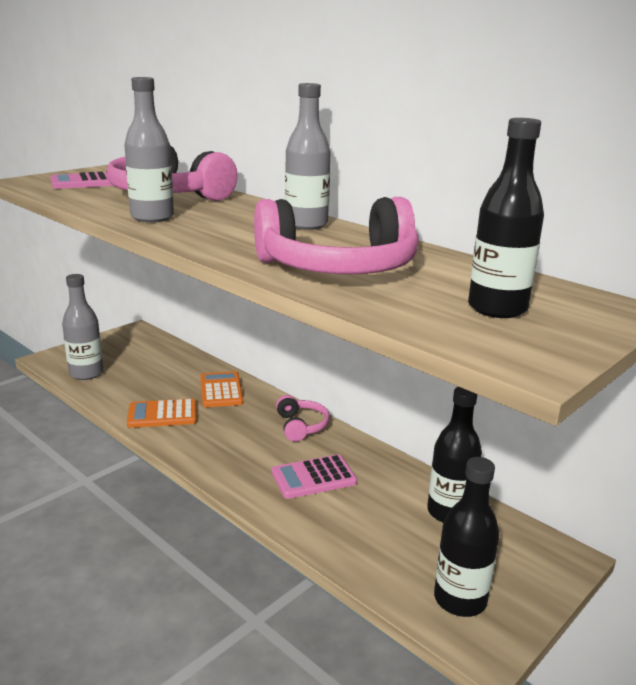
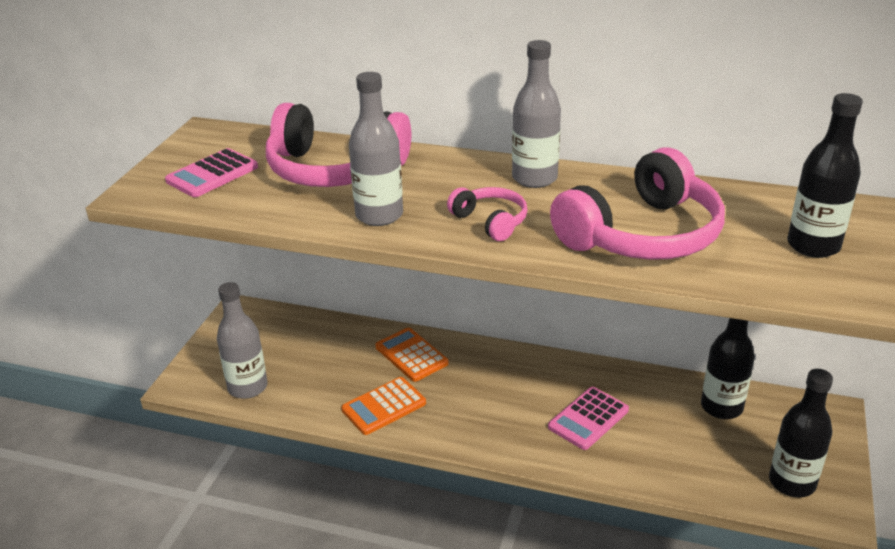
camera: 25 degrees left, 10 degrees up
pink headphones [276,395,330,442] -> pink headphones moved to [447,187,528,241]

